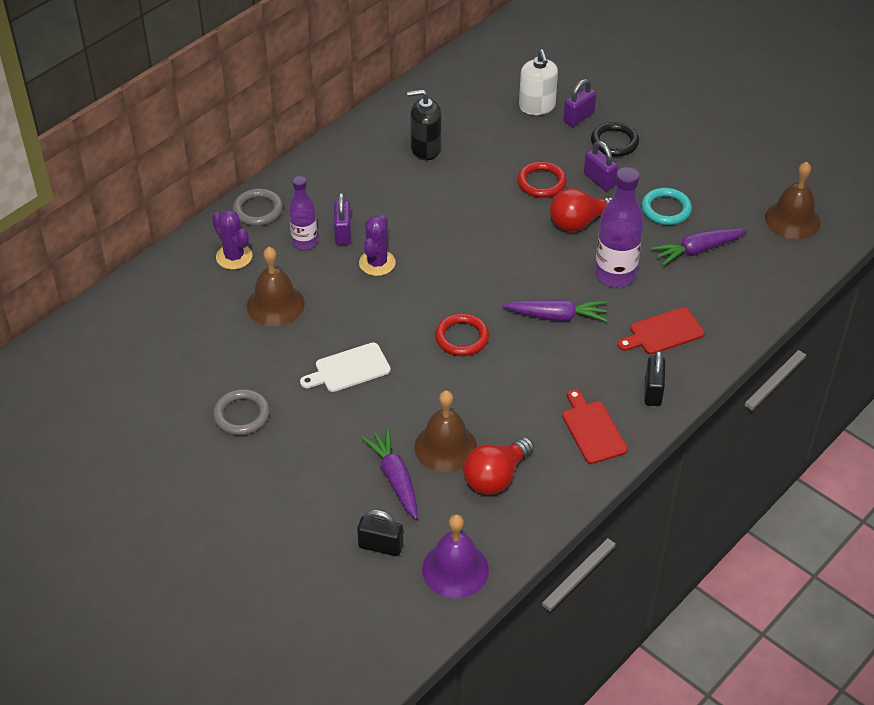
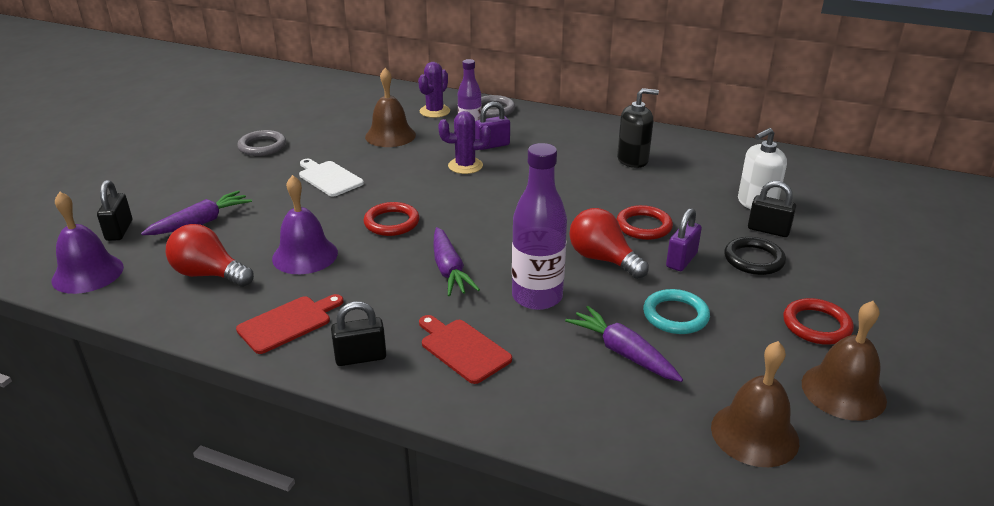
camera: 70 degrees right, 15 degrees down
black soap dispenser [407,89,441,160] -> black soap dispenser turned 105 degrees clockwise [617,88,659,168]
brown bell [414,390,477,473] -> brown bell moved to [802,301,887,421]
purple padlock [563,79,596,127] -> black padlock [748,181,796,237]
none -> purple bell [272,175,338,274]
none -> red ring [783,298,854,345]

